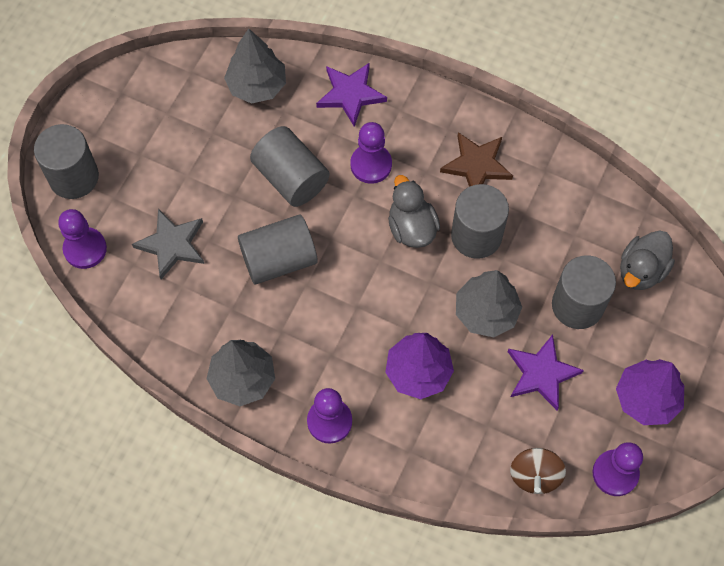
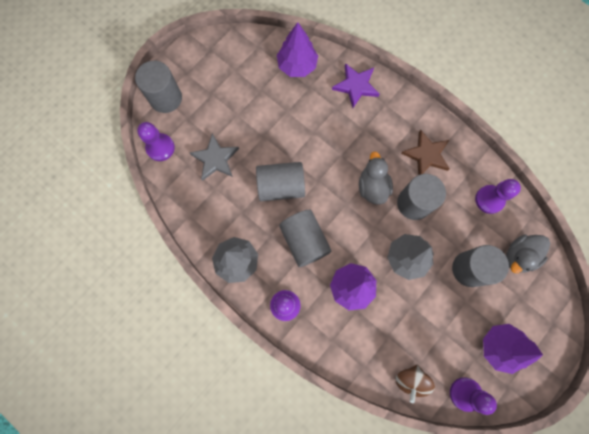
camera: 15 degrees right, 10 degrees up
grey tree [224,29,286,104] -> purple tree [277,22,318,77]
grey cylinder [250,126,330,207] -> grey cylinder moved to [279,210,331,267]
purple pawn [350,122,392,184] -> purple pawn moved to [475,179,521,214]
purple star [508,334,584,410] -> none

